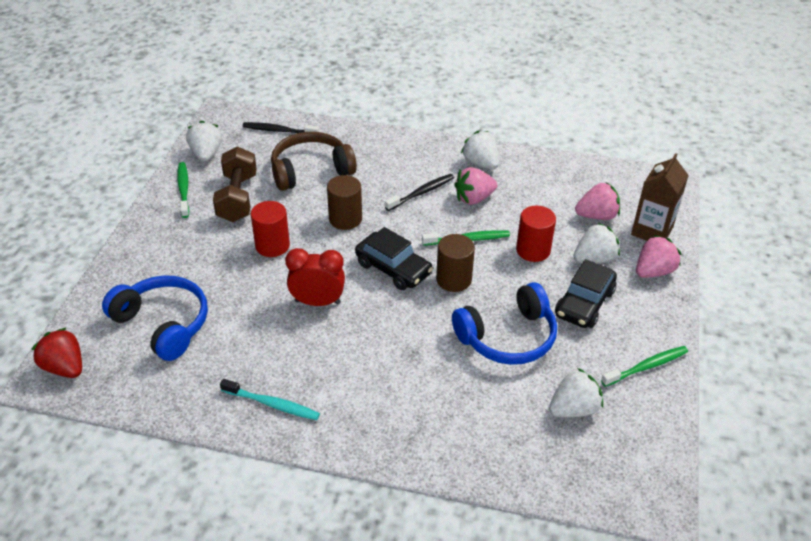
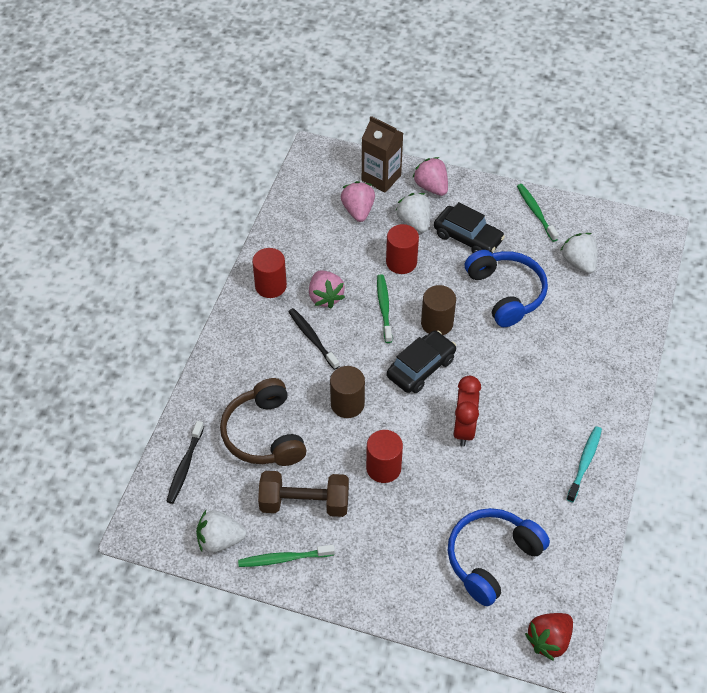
camera: 85 degrees left, 10 degrees up
white strawberry [461,131,499,169] -> red cylinder [252,248,287,298]

